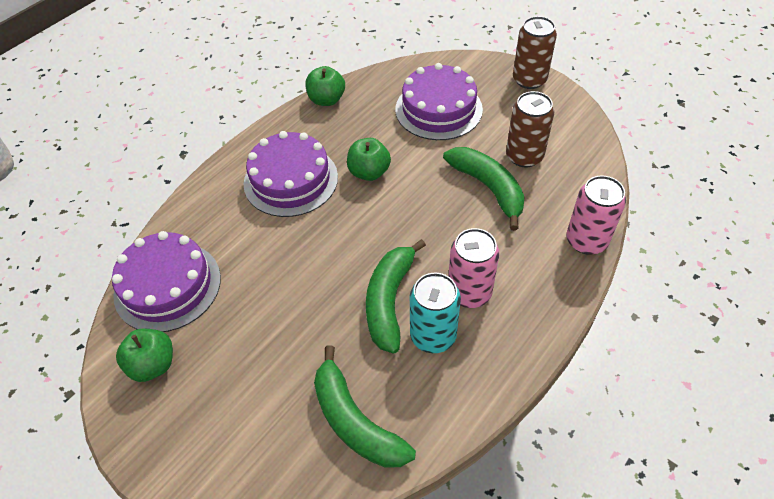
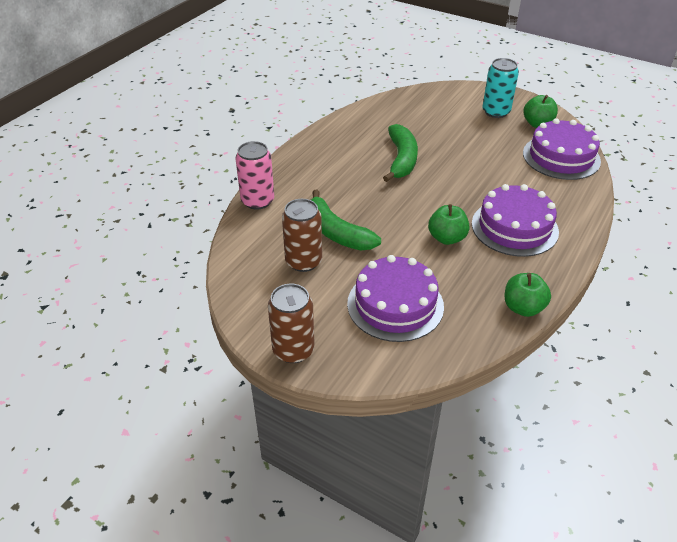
camera: 170 degrees right, 10 degrees down
green banana [314,345,416,468] -> none
turquoise can [410,273,461,353] -> turquoise can moved to [482,58,519,118]
pink can [449,228,500,308] -> none

